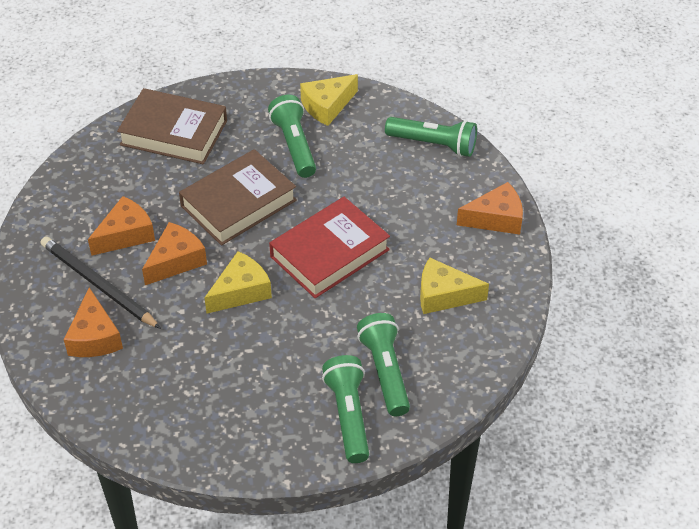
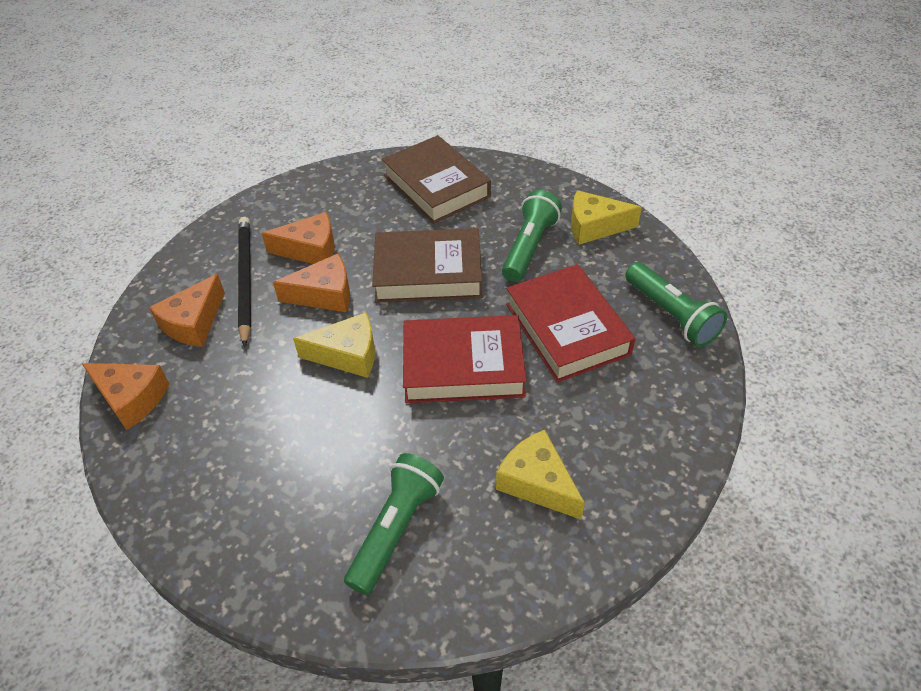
camera: 40 degrees right, 0 degrees up
green flashlight [322,355,369,463] -> none
orange cheese [457,182,523,235] -> orange cheese moved to [82,363,169,430]
none -> red book [506,264,635,383]

